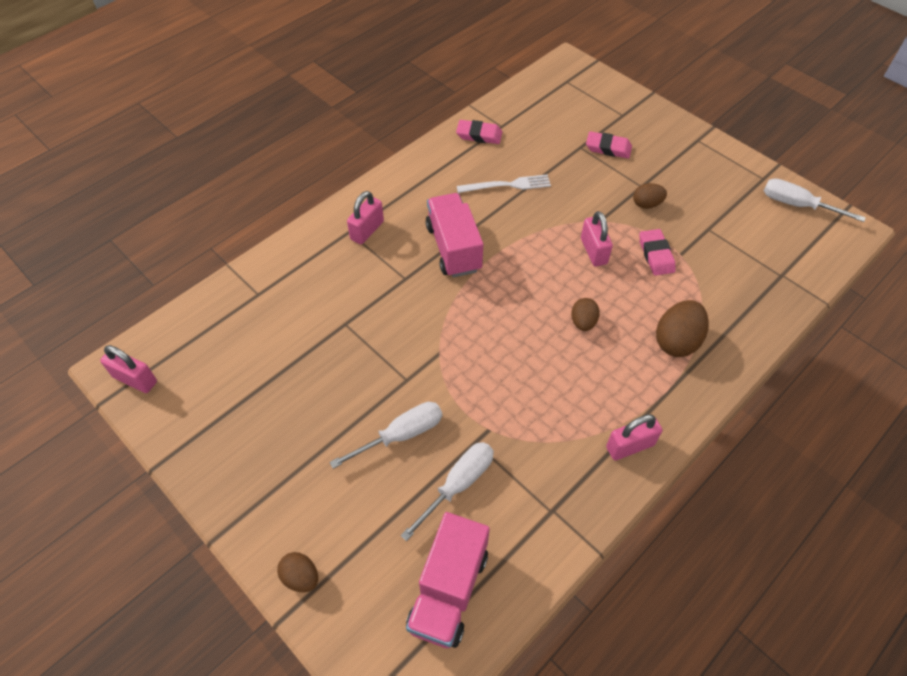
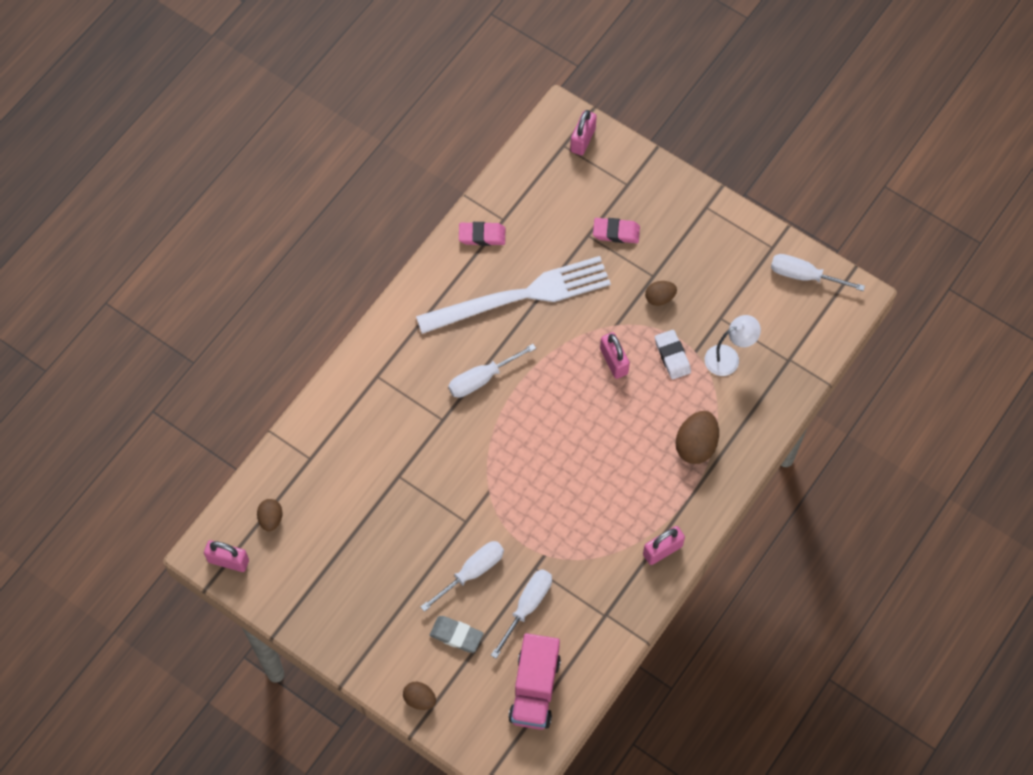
camera: 10 degrees left, 10 degrees up
pink padlock [347,191,384,244] -> pink padlock moved to [570,110,597,155]
pink truck [426,193,483,277] -> white screwdriver [448,344,536,398]
white fork [457,174,551,193] -> white fork [416,256,611,334], size x2.09
brown egg [571,298,600,331] -> brown egg moved to [257,499,283,532]
pink eraser [640,229,675,276] -> white eraser [655,330,691,379]
none -> grey eraser [430,616,483,653]
none -> white lamp [705,315,761,376]

